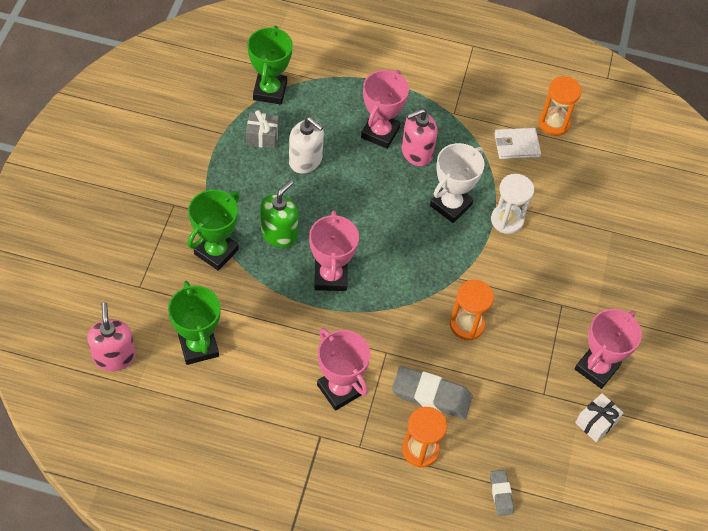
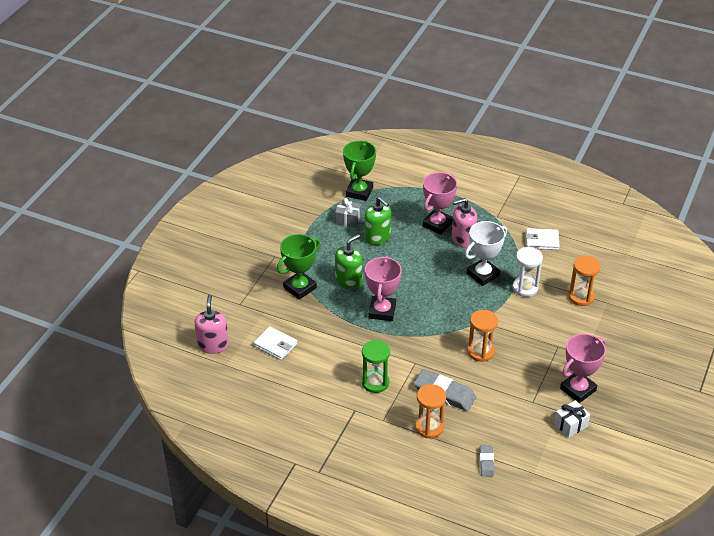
camera: 15 degrees right, 15 degrees down
green trophy [168,281,221,365] -> white wallet [253,326,297,360]
white soap dispenser [289,117,324,174] -> green soap dispenser [365,197,391,245]
pink trophy [317,328,371,411] -> green hourglass [362,340,390,393]
orange hourglass [539,76,582,136] -> orange hourglass moved to [568,256,601,306]

